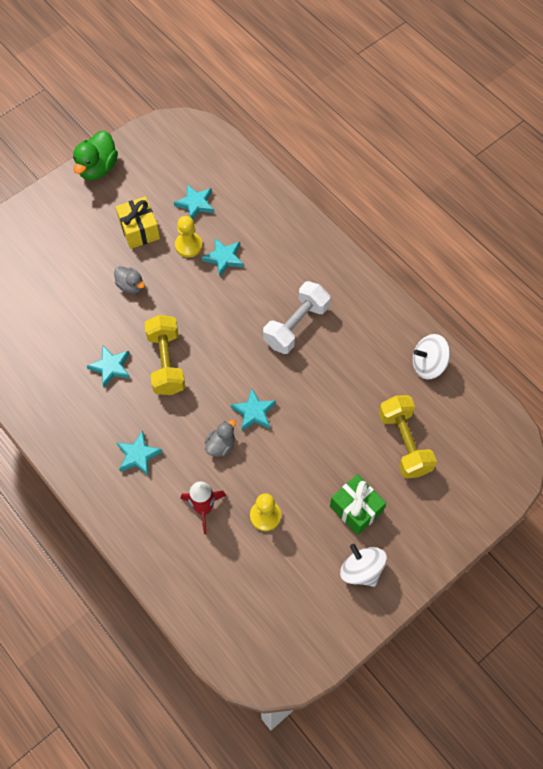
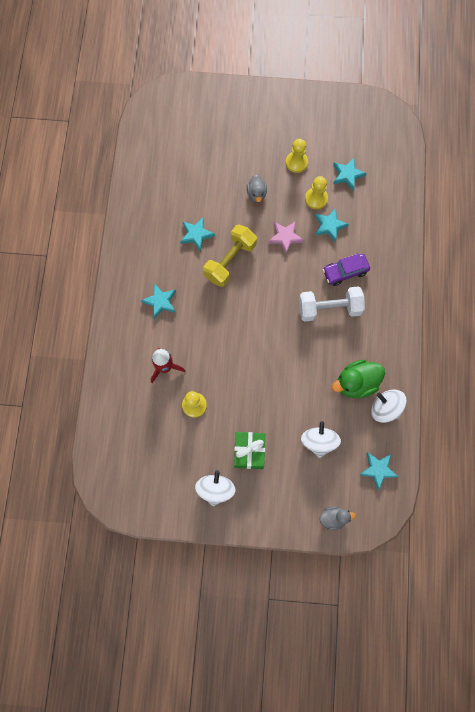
camera: 45 degrees right, 10 degrees up
green duck [73,130,118,180] -> green duck moved to [332,360,385,398]
yellow gift [116,197,160,249] -> yellow pawn [286,139,308,173]
grey duck [205,420,236,457] -> grey duck moved to [320,506,356,530]
turquoise star [231,389,276,431] -> turquoise star moved to [360,452,398,490]
yellow dumbbell [379,395,437,479] -> white spinning top [301,421,341,458]
none -> pink star [268,221,304,254]
none -> purple car [323,253,370,286]

